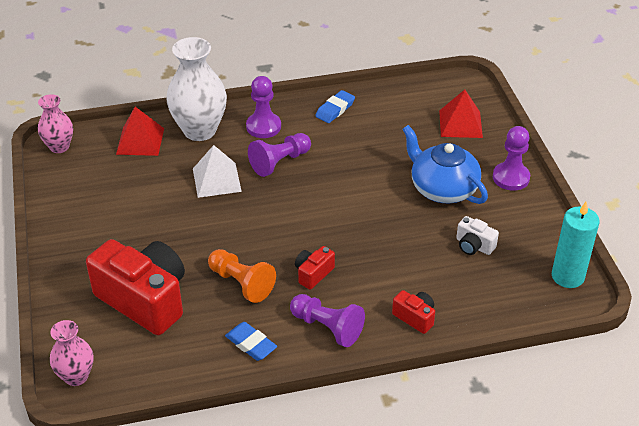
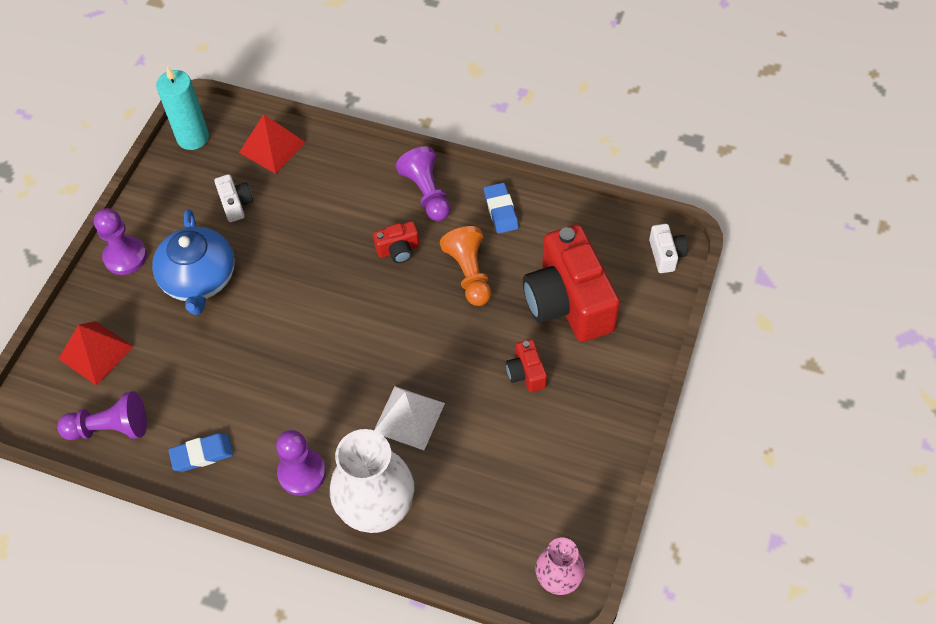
camera: 145 degrees left, 15 degrees up
pink vase [50,320,93,386] -> white camera [649,224,688,273]
red pyramid [116,107,164,156] -> red pyramid moved to [239,114,306,174]
purple pawn [248,133,311,177] -> purple pawn moved to [57,391,147,440]
red camera [392,290,435,334] -> red camera moved to [506,339,547,392]

